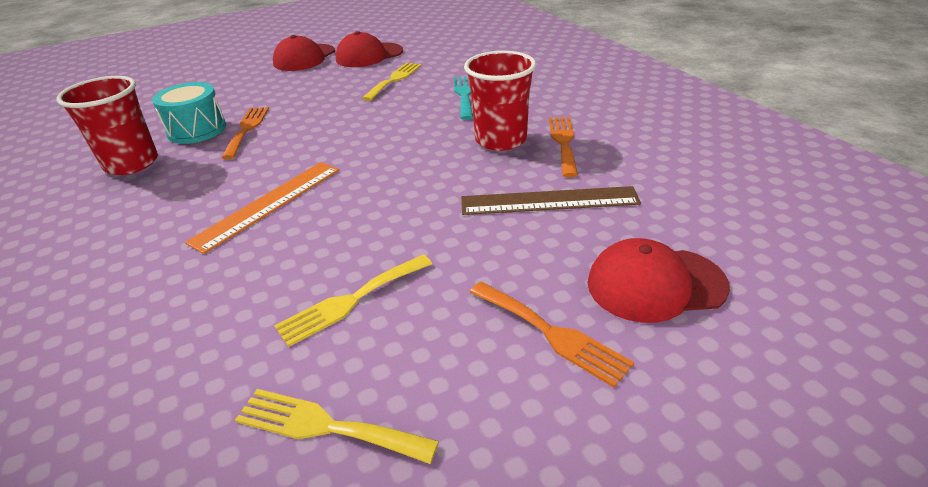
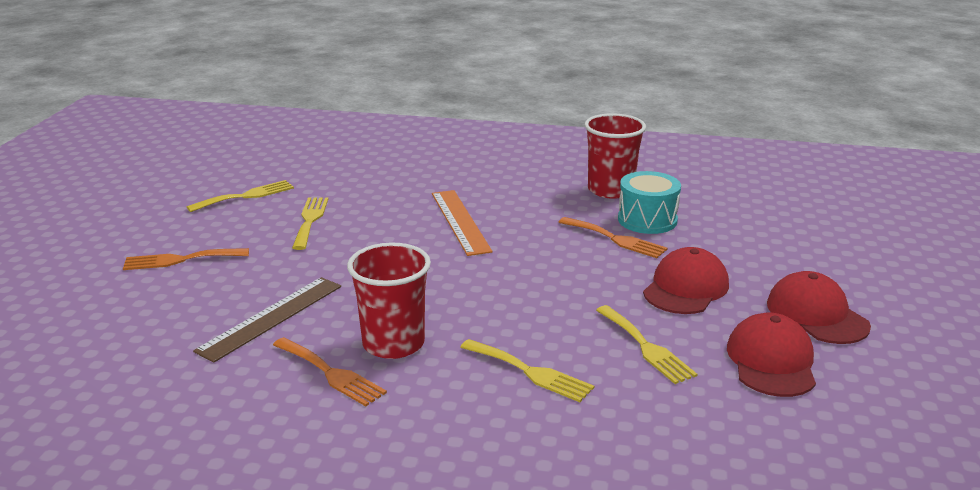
camera: 125 degrees right, 10 degrees down
turquoise fork [454,76,473,120] -> yellow fork [460,339,594,402]
red cap [587,238,730,323] -> red cap moved to [643,247,729,314]

